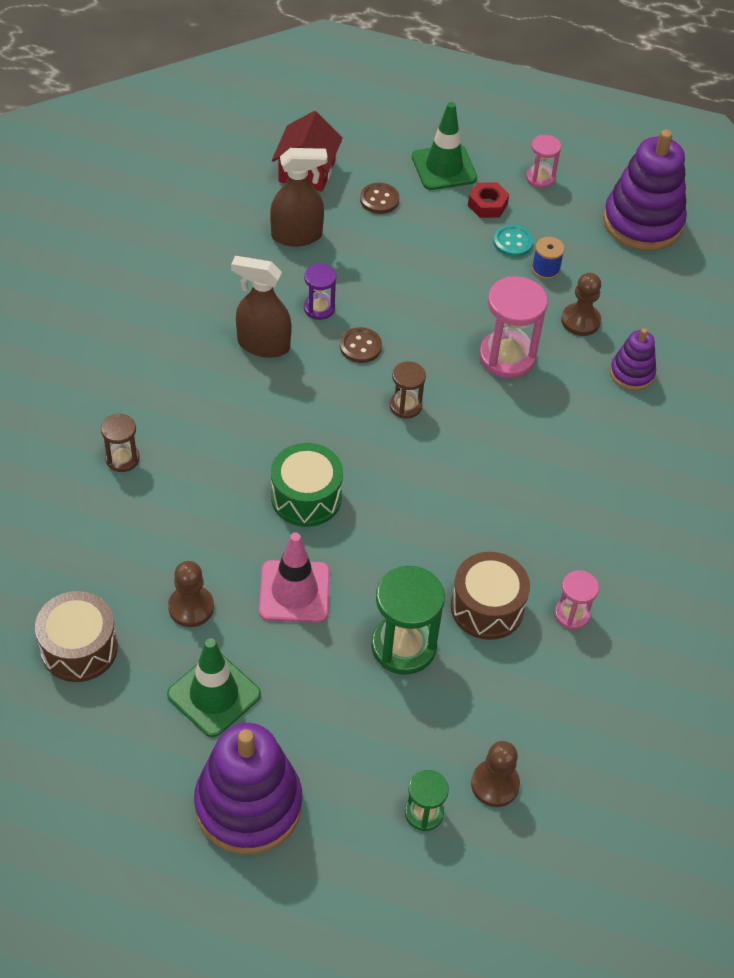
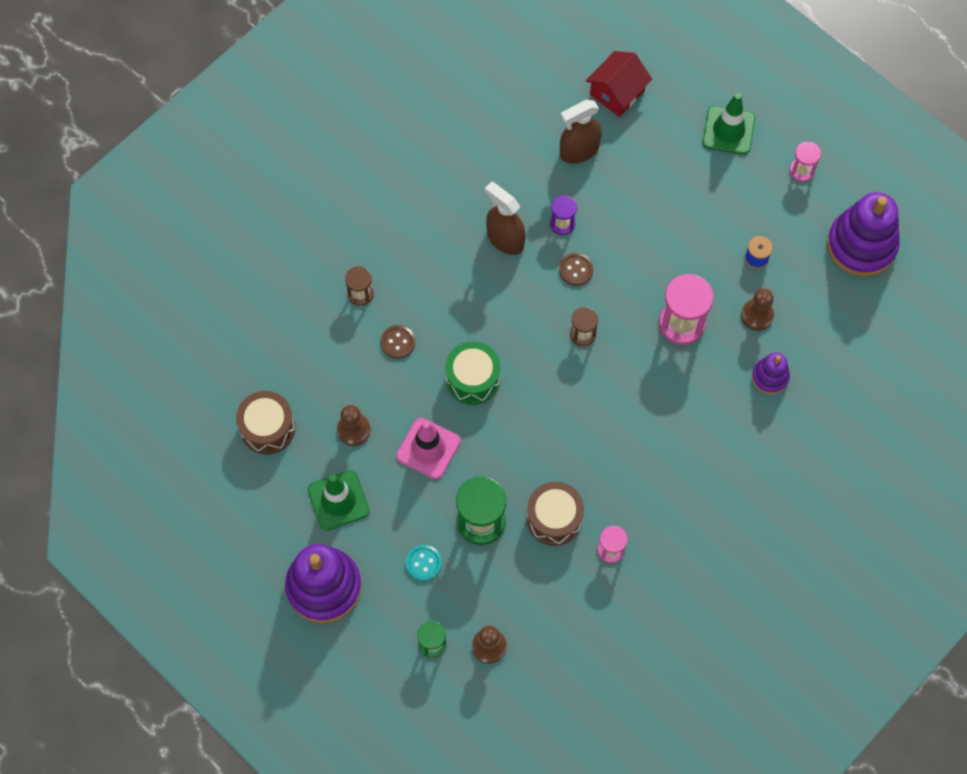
camera: 30 degrees right, 15 degrees up
brown spray bottle [270,148,327,246] -> brown spray bottle turned 135 degrees clockwise [560,100,602,164]
brown button [360,183,399,214] -> brown button moved to [381,325,415,359]
red nut [468,182,509,218] -> none
turquoise button [493,225,534,257] -> turquoise button moved to [406,545,442,581]

